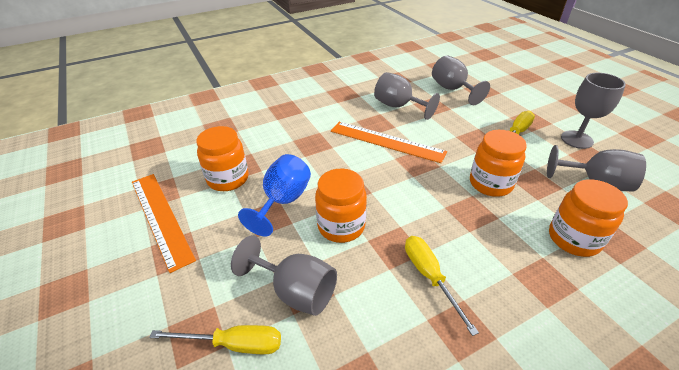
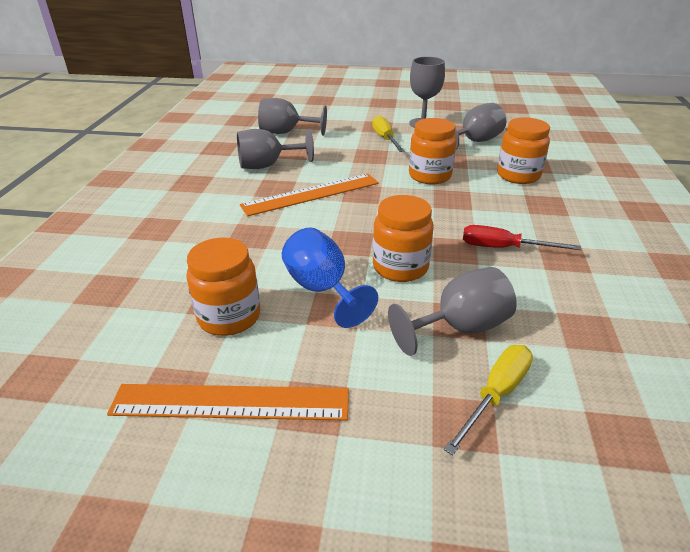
camera: 55 degrees left, 5 degrees down
yellow screwdriver [405,236,479,336] -> red screwdriver [463,225,582,250]

